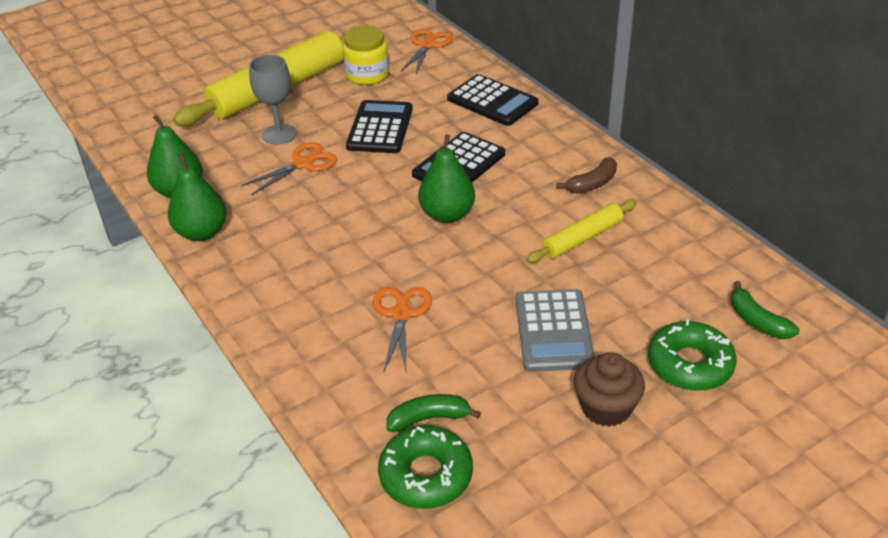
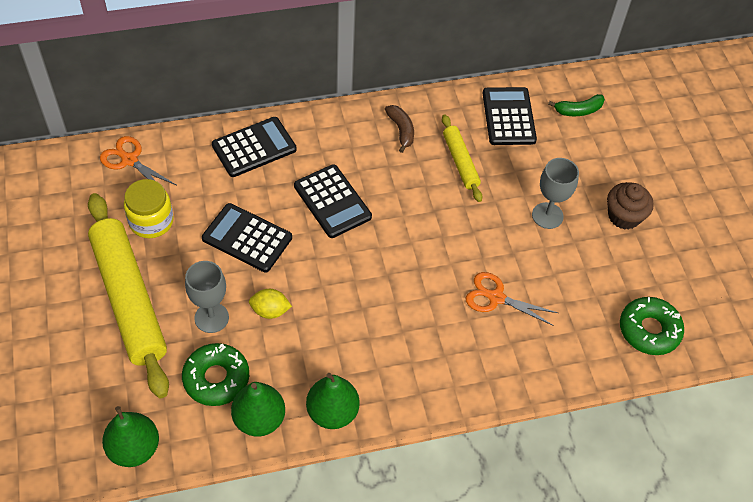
camera: 75 degrees left, 15 degrees up
orange scissors [241,142,337,195] -> yellow lemon [249,289,292,319]
green banana [387,394,481,432] -> none
green pear [418,135,475,223] -> green pear moved to [102,406,159,467]
grey calculator [516,289,595,372] -> grey goblet [532,158,579,229]
green donut [648,319,737,391] -> green donut moved to [182,343,249,406]
none -> black calculator [483,87,537,145]

